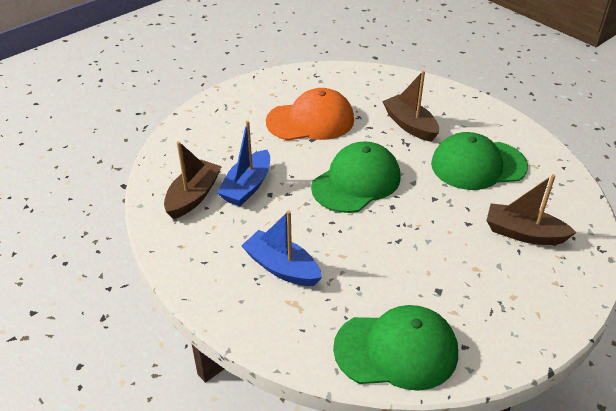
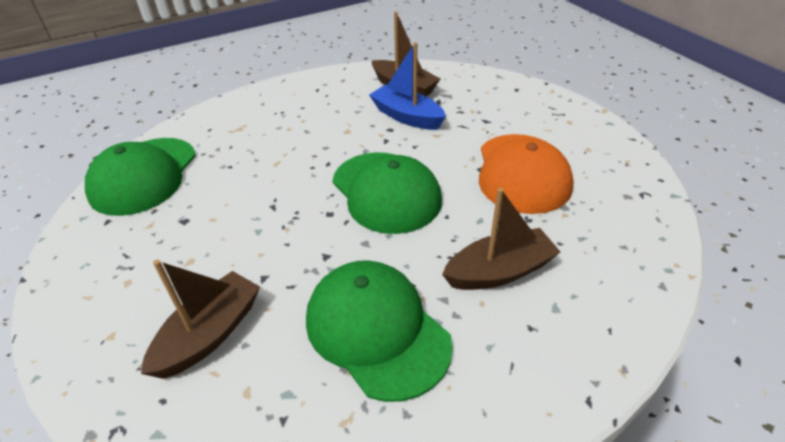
camera: 105 degrees right, 0 degrees up
blue boat [241,210,322,286] -> none
green cap [431,132,528,190] -> green cap turned 45 degrees counterclockwise [306,260,453,402]

